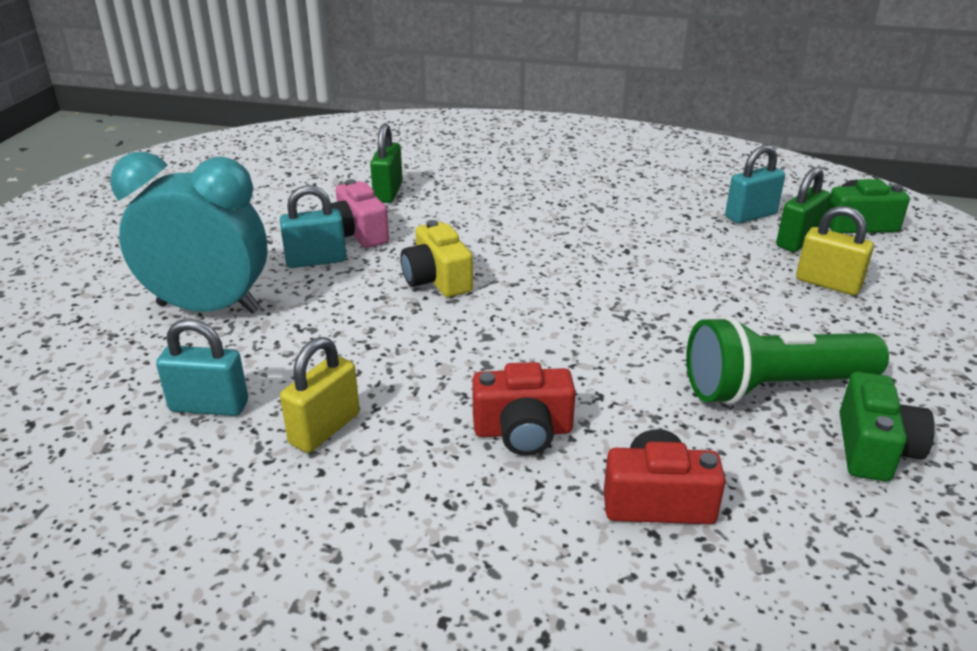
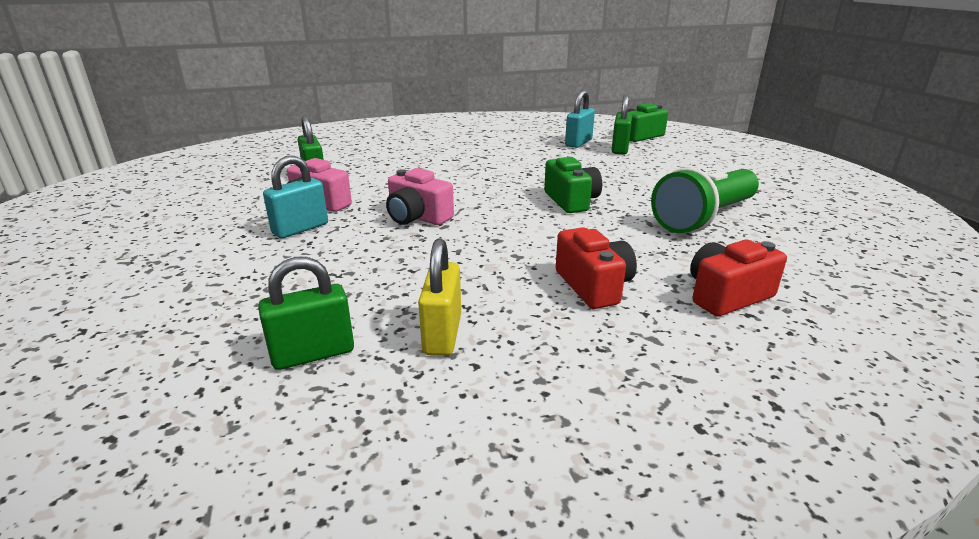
camera: 30 degrees left, 5 degrees down
turquoise clock [110,152,268,314] -> none
turquoise padlock [156,319,248,416] -> green padlock [258,257,354,370]
yellow camera [400,220,473,297] -> pink camera [386,168,454,225]
red camera [472,362,576,456] -> red camera turned 75 degrees counterclockwise [556,227,637,309]
yellow padlock [796,206,874,295] -> none
green camera [839,372,935,481] -> green camera moved to [544,157,602,213]

